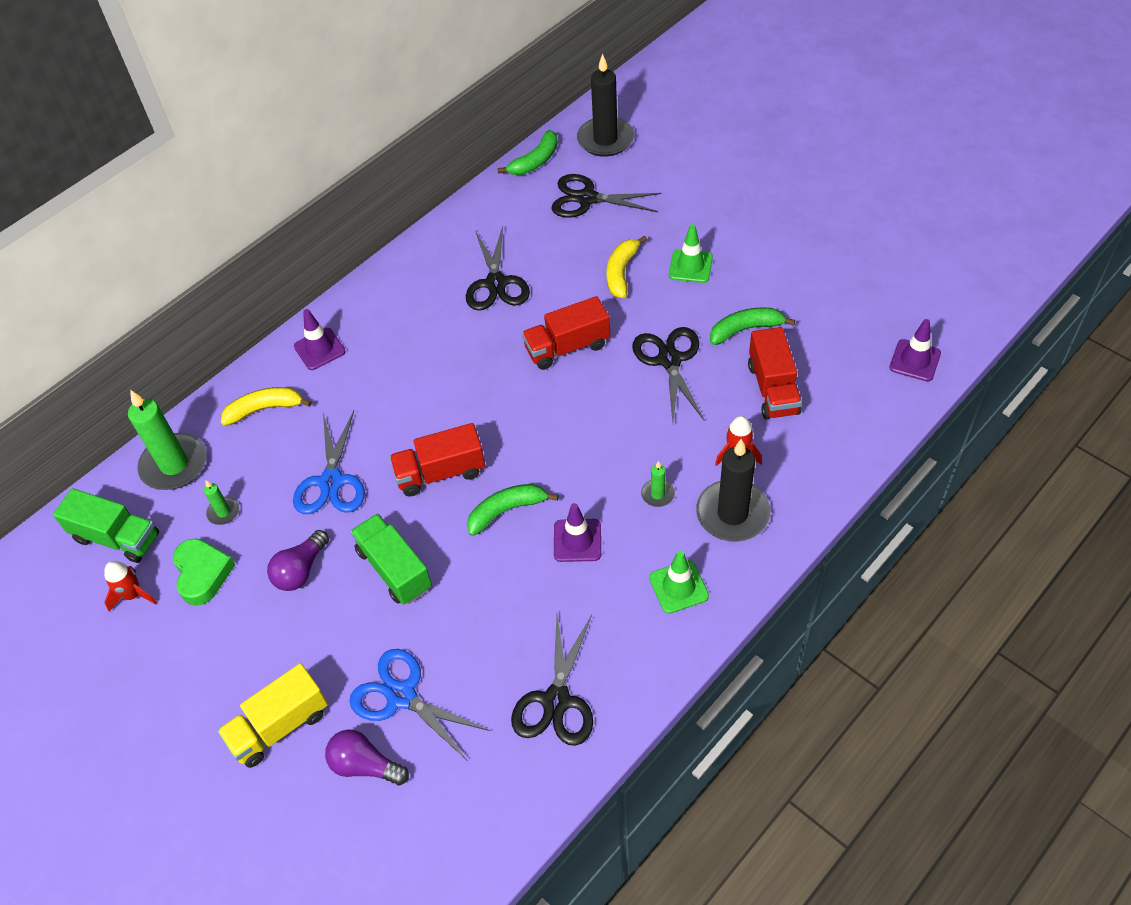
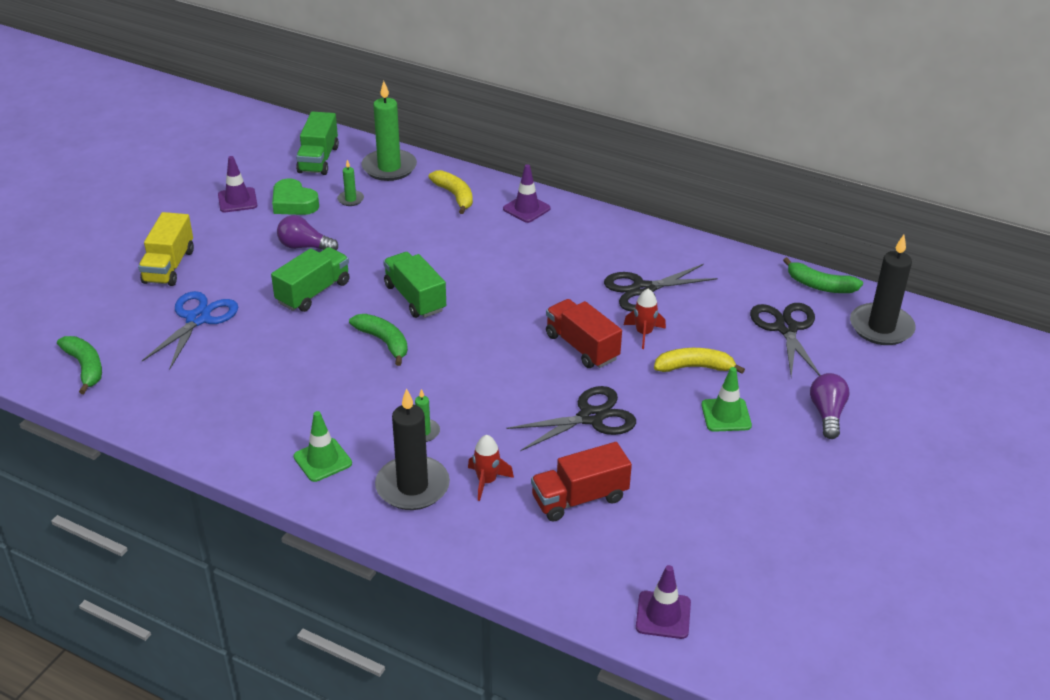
camera: 70 degrees right, 15 degrees down
red rocket [104,561,157,611] -> red rocket moved to [624,289,666,349]
green heart [173,538,235,606] -> green heart turned 75 degrees clockwise [272,178,319,215]
yellow truck [217,663,328,768] -> yellow truck turned 120 degrees counterclockwise [138,212,194,286]
blue scissors [293,411,365,514] -> none
purple light bulb [325,729,409,785] -> purple light bulb moved to [810,373,849,439]
red truck [389,423,485,497] -> green truck [383,252,446,318]
black scissors [511,615,593,746] -> none
purple traffic cone [554,503,601,562] -> purple traffic cone moved to [218,156,257,212]
green banana [710,307,795,345] -> green banana moved to [57,336,102,394]

